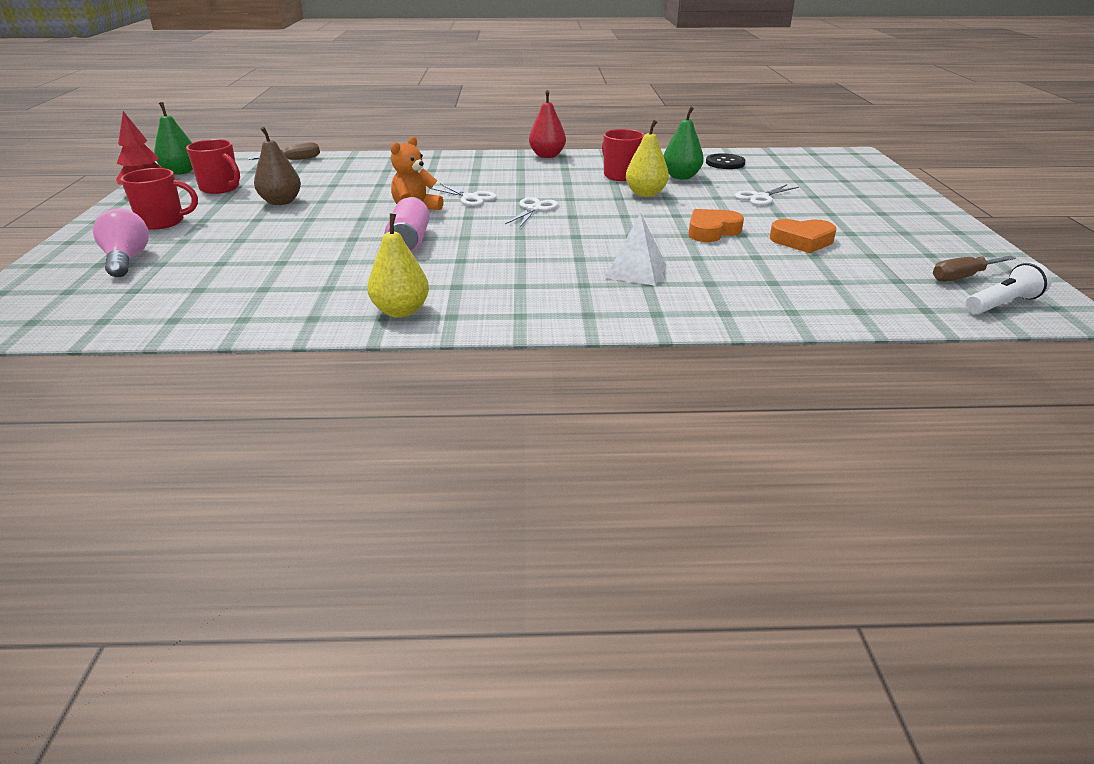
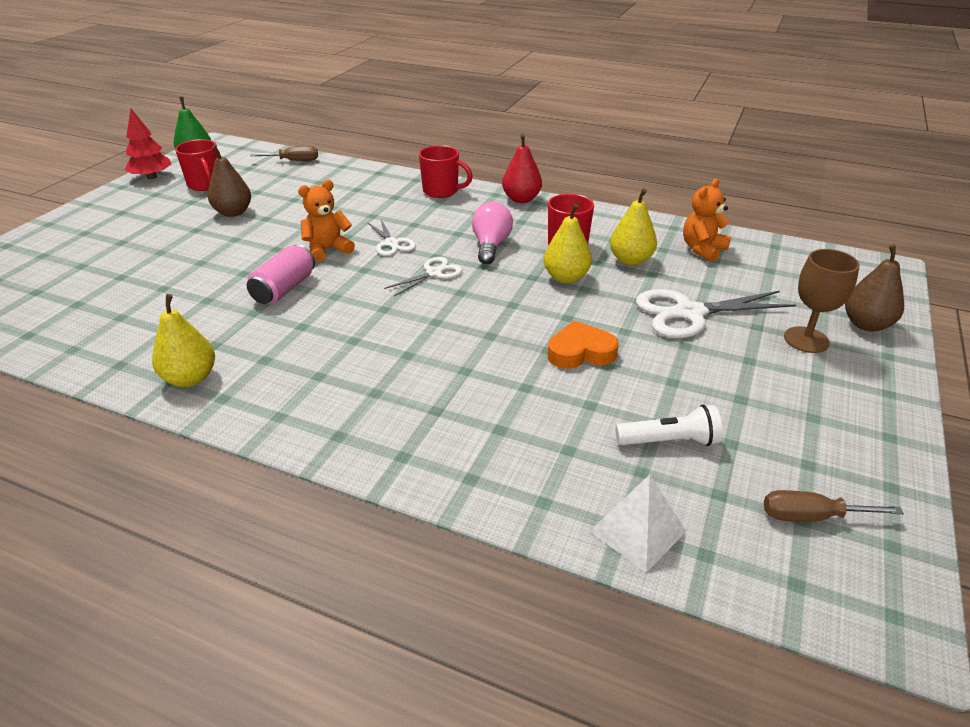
camera: 25 degrees right, 5 degrees up
pink light bulb [93,208,149,277] -> pink light bulb moved to [472,202,513,264]
red mug [121,168,198,229] -> red mug moved to [419,145,473,198]
white pyramid [605,213,667,286] -> white pyramid moved to [590,474,686,573]
green pear [663,106,704,179] -> yellow pear [610,188,657,266]
black button [706,153,745,169] -> orange teddy bear [683,179,731,262]
white scissors [735,184,799,206] -> white scissors [636,289,796,338], size x1.77
orange heart [770,219,836,253] -> none
white flashlight [966,262,1052,314] -> white flashlight moved to [615,405,722,446]
none -> brown goblet [784,249,860,353]
none -> brown pear [845,245,904,332]

